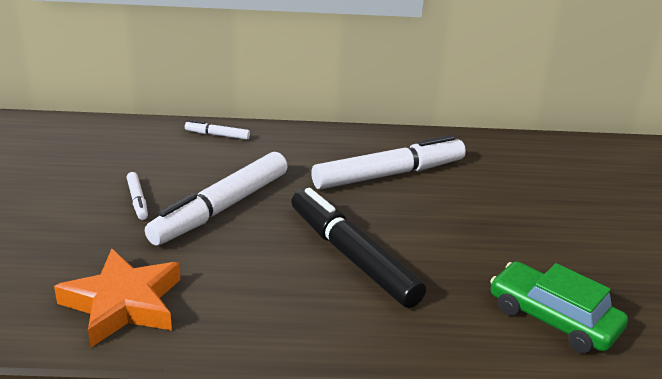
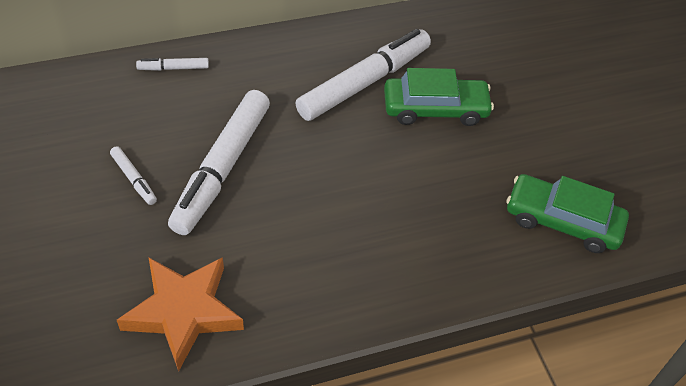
camera: 20 degrees left, 20 degrees up
black marker [291,188,426,308] -> none
none -> green car [384,68,494,126]

